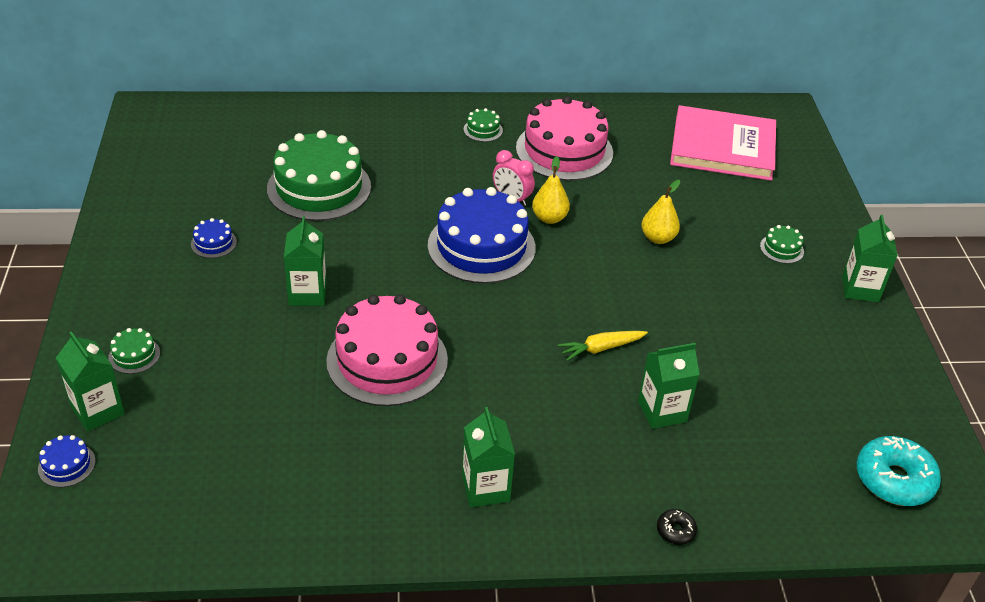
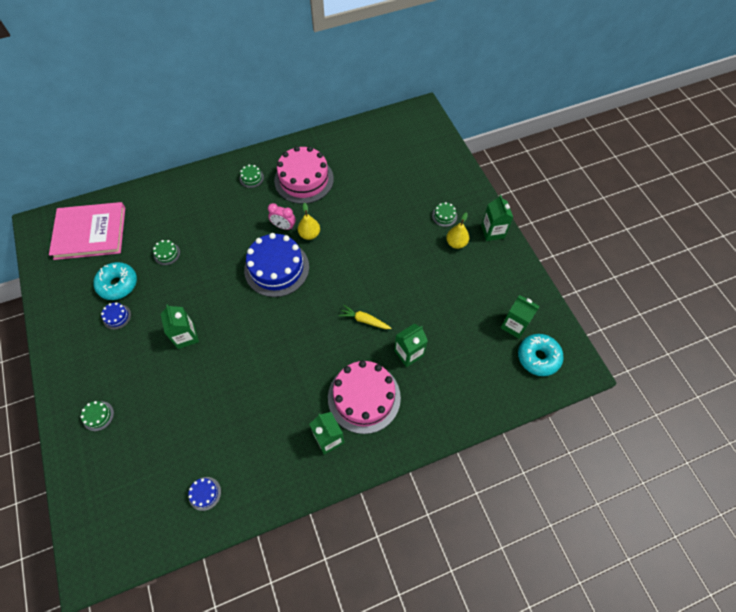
camera: 15 degrees left, 20 degrees up
blue cake [38,435,96,487] -> blue cake moved to [188,477,221,511]
green carton [56,331,125,432] -> green carton moved to [501,295,540,339]
green cake [267,130,371,221] -> green cake [153,240,180,265], size x0.41
pink cake [326,294,448,406] -> pink cake moved to [328,360,401,434]
yellow carrot [558,331,648,361] -> yellow carrot turned 60 degrees clockwise [339,305,392,329]
yellow pear [641,180,681,244] -> yellow pear moved to [446,212,469,249]
black donut [657,509,697,545] -> none
pink book [670,105,776,181] -> pink book moved to [49,202,125,260]
none -> turquoise donut [93,262,137,300]

